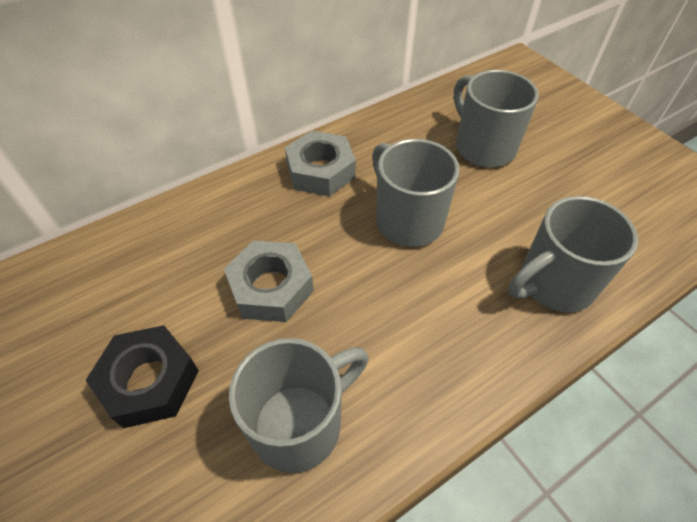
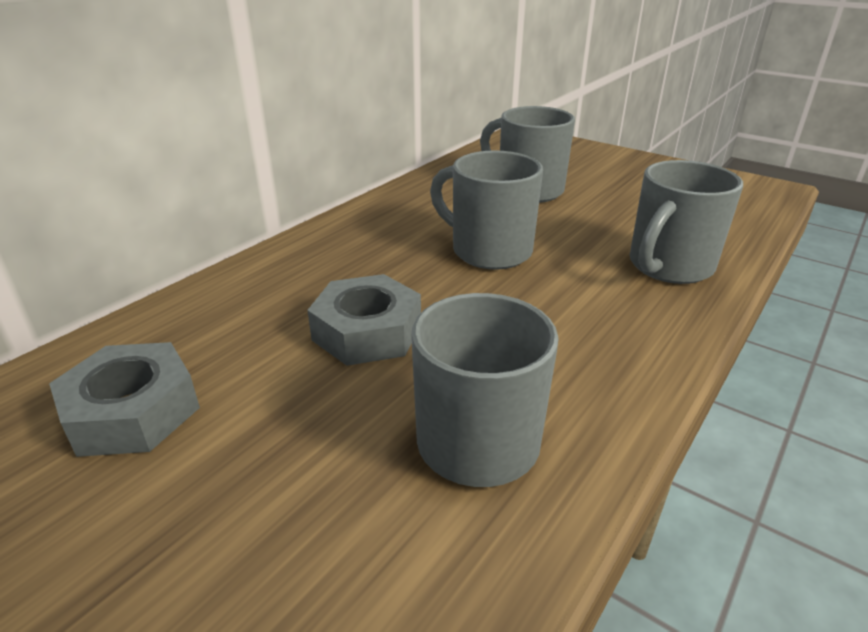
camera: 20 degrees left, 20 degrees down
black nut [86,325,199,428] -> none
grey nut [285,131,356,196] -> grey nut moved to [49,342,200,457]

